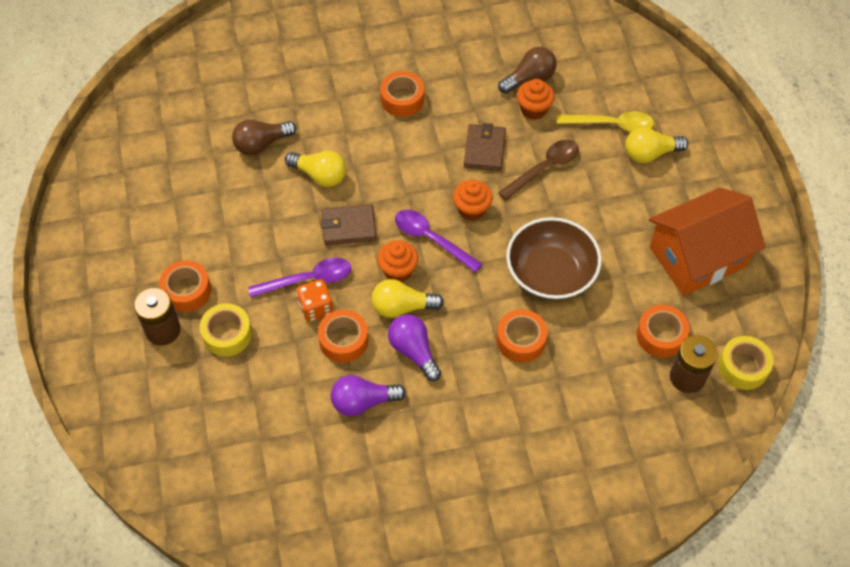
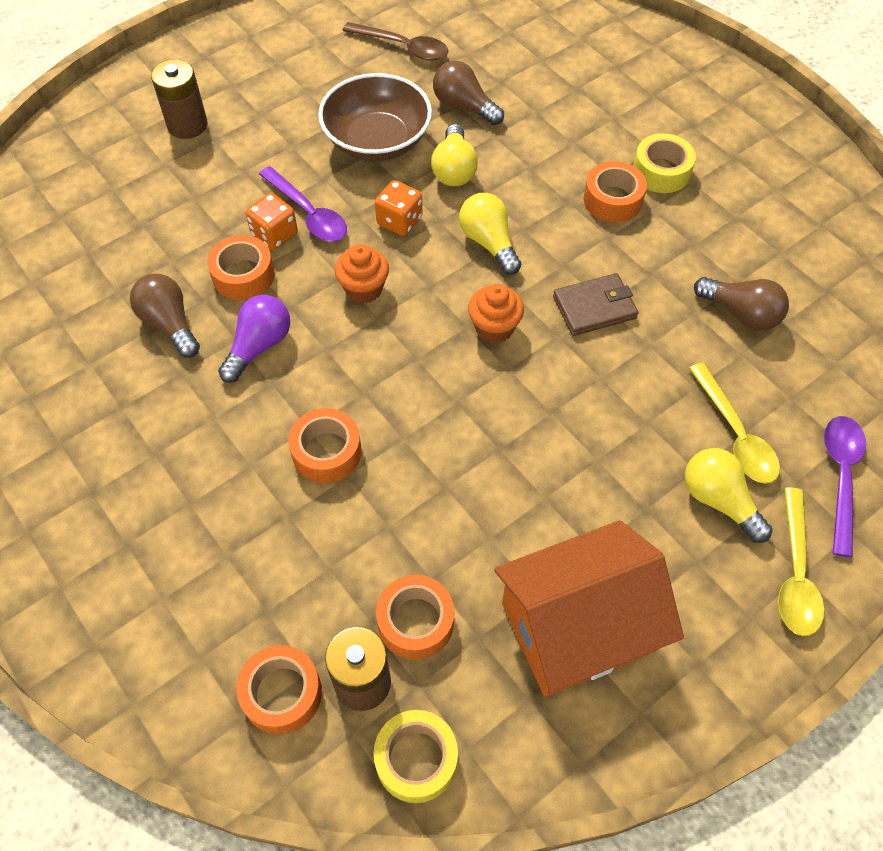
camera: 65 degrees right, 0 degrees up
orange tape [159,260,211,312] -> orange tape moved to [237,645,322,734]
yellow tape [200,303,252,357] -> yellow tape moved to [633,133,696,193]
brown wallet [321,204,377,245] -> orange dice [375,180,423,236]
purple light bulb [331,375,406,416] -> brown light bulb [130,274,200,358]
yellow light bulb [372,279,444,318] -> yellow light bulb moved to [459,193,521,275]
purple spoon [395,209,482,272] -> purple spoon moved to [824,416,866,557]
brown spoon [498,140,579,200] -> brown spoon moved to [342,22,448,61]
brown bowl [506,217,602,300] -> brown bowl moved to [318,73,432,161]
orange cupcake [517,79,554,120] -> none
orange house [649,188,766,296] -> orange house turned 60 degrees counterclockwise [494,520,684,697]
none -> yellow spoon [778,487,824,636]

